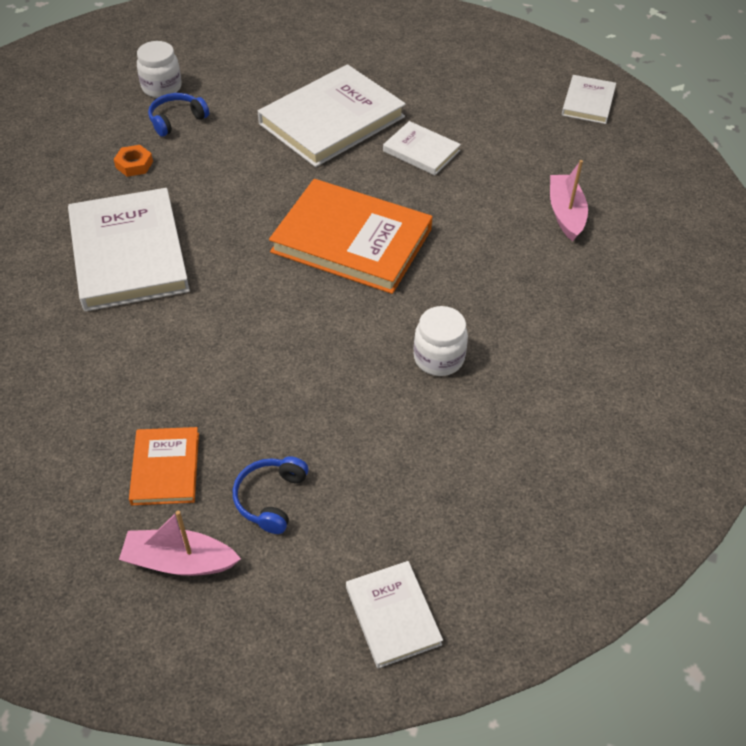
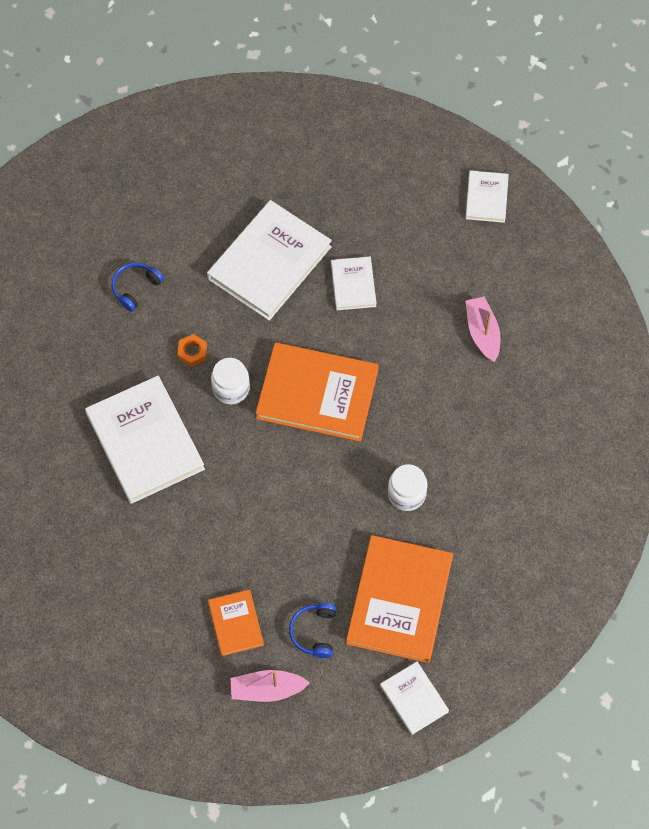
camera: 10 degrees left, 15 degrees up
orange nut [114,145,153,177] -> orange nut moved to [178,334,207,367]
white jar [137,41,182,98] -> white jar moved to [211,358,250,404]
white book [383,121,461,175] -> white book turned 60 degrees clockwise [331,256,377,310]
none -> orange book [346,535,453,663]

